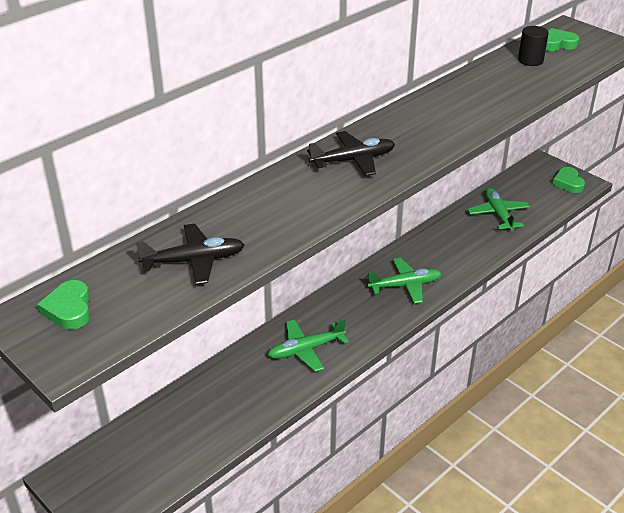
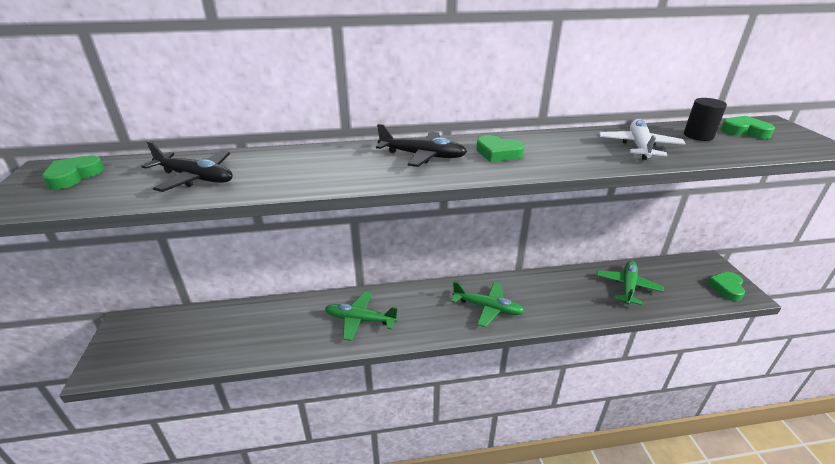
camera: 35 degrees right, 5 degrees down
none -> green heart [476,135,525,162]
none -> white plane [599,119,686,160]

